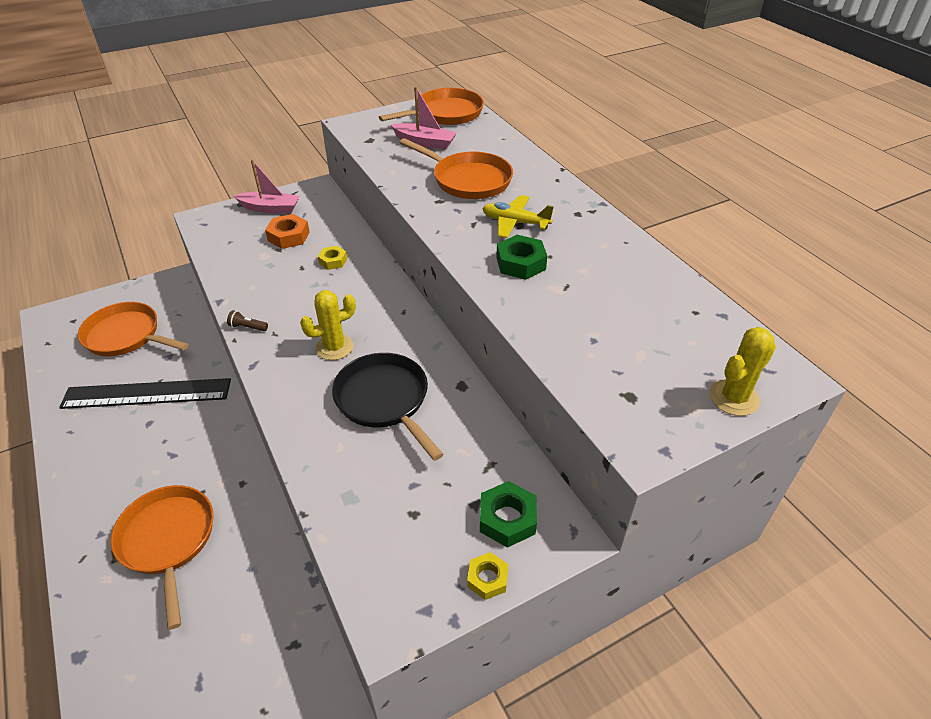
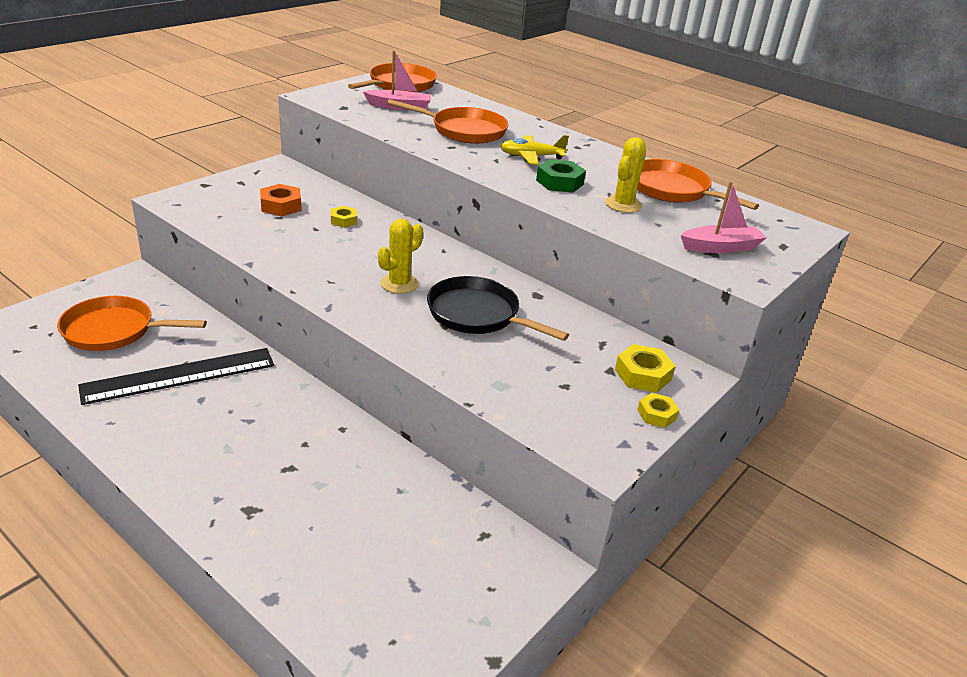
camera: 25 degrees left, 10 degrees down
orange pan [111,485,214,630] -> orange pan moved to [637,159,759,210]
brown flashlight [227,310,268,331] -> none
pink boat [234,159,300,213] -> pink boat moved to [681,181,767,253]
green nut [480,481,537,548] -> yellow nut [615,344,676,393]
yellow cactus [710,327,776,416] -> yellow cactus moved to [605,137,646,213]

